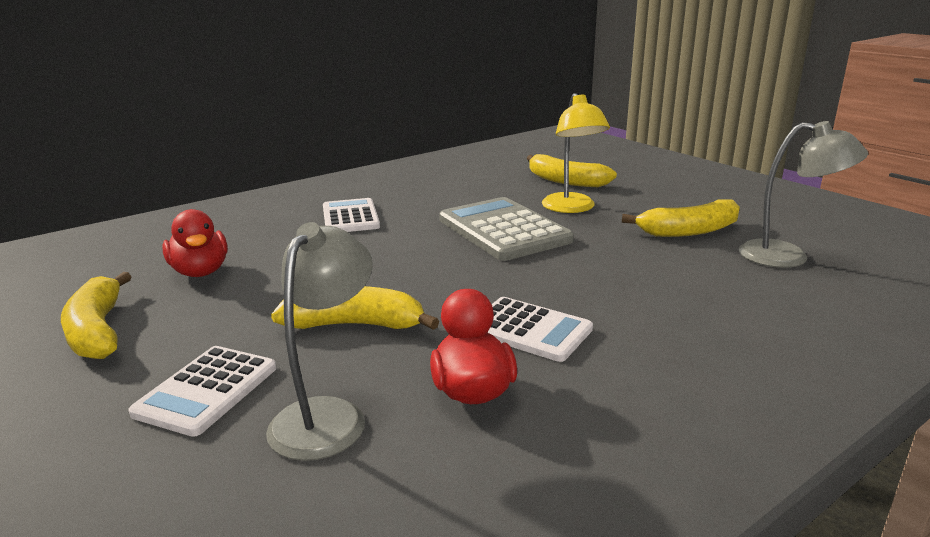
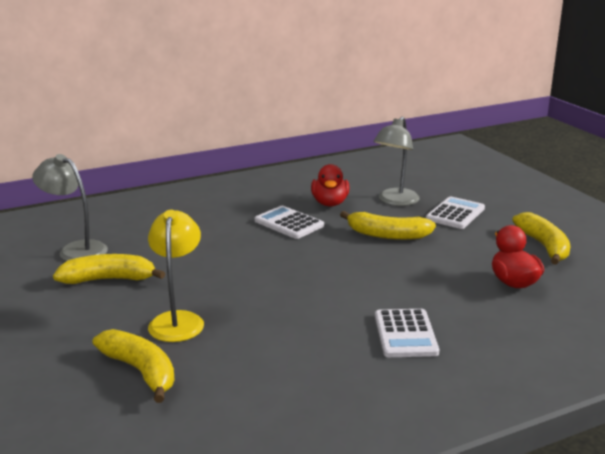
camera: 170 degrees left, 0 degrees up
grey calculator [439,197,574,261] -> none

